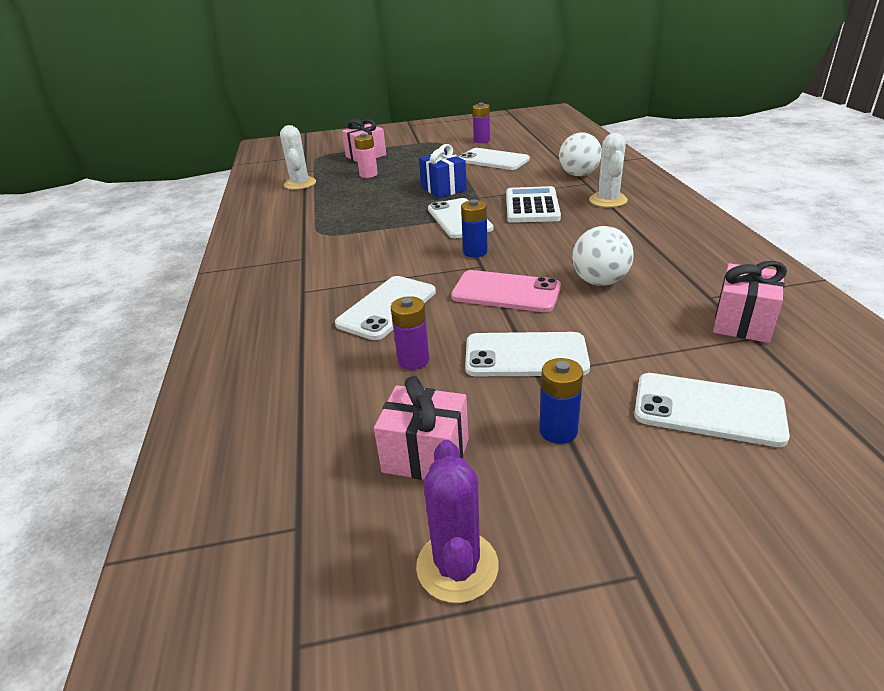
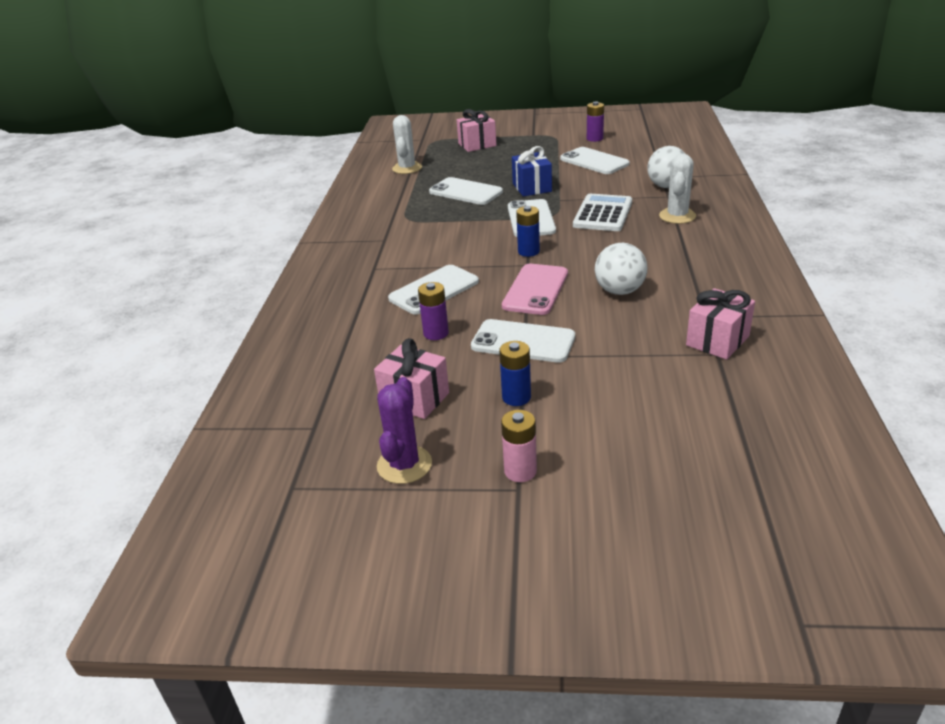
camera: 15 degrees right, 0 degrees up
pink battery [354,133,378,178] -> pink battery moved to [501,410,537,482]
pink phone [451,270,561,312] -> pink phone turned 75 degrees clockwise [502,264,568,315]
white phone [634,373,790,447] -> white phone moved to [429,177,503,205]

